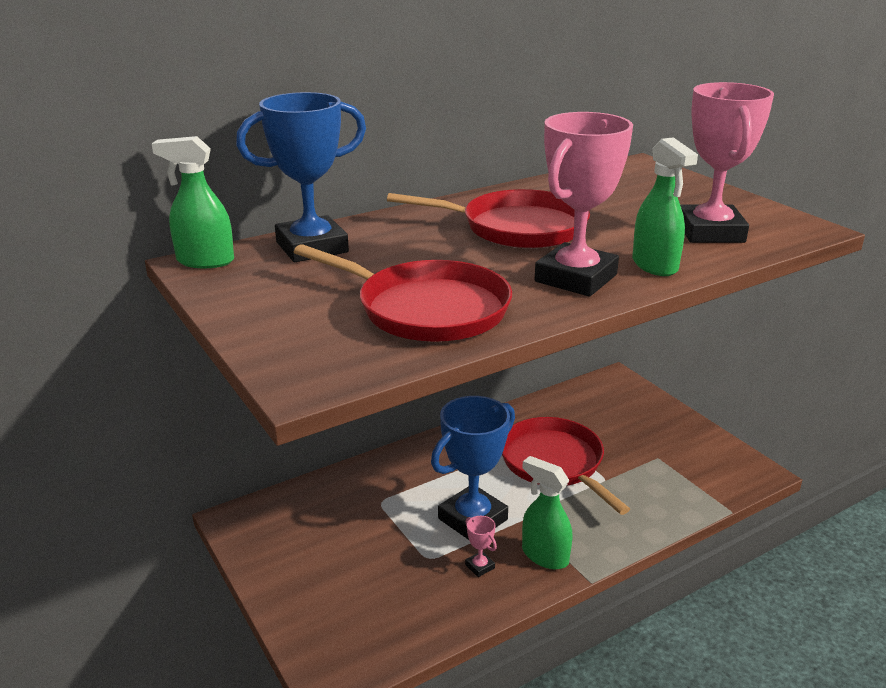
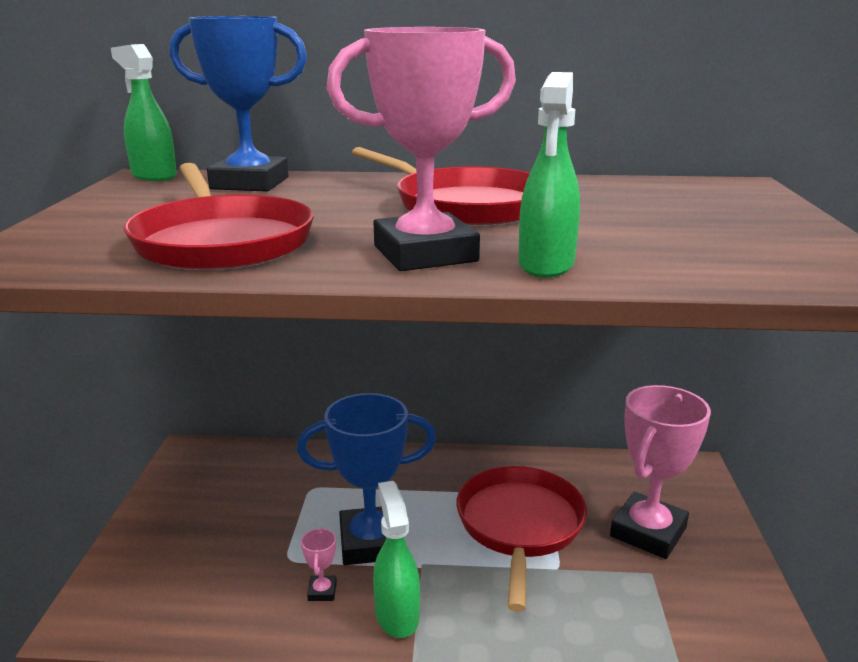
camera: 35 degrees right, 5 degrees down
pink trophy [680,82,774,243] -> pink trophy moved to [610,385,711,559]

